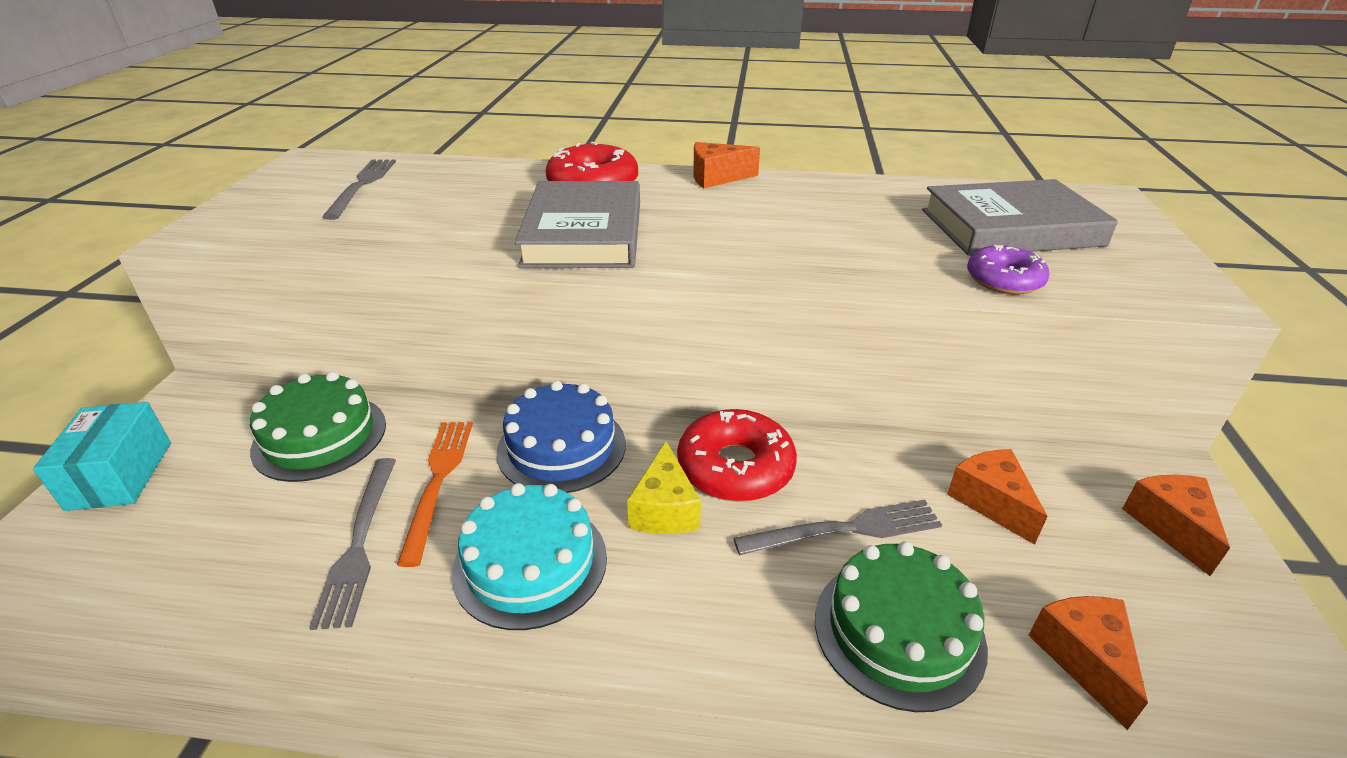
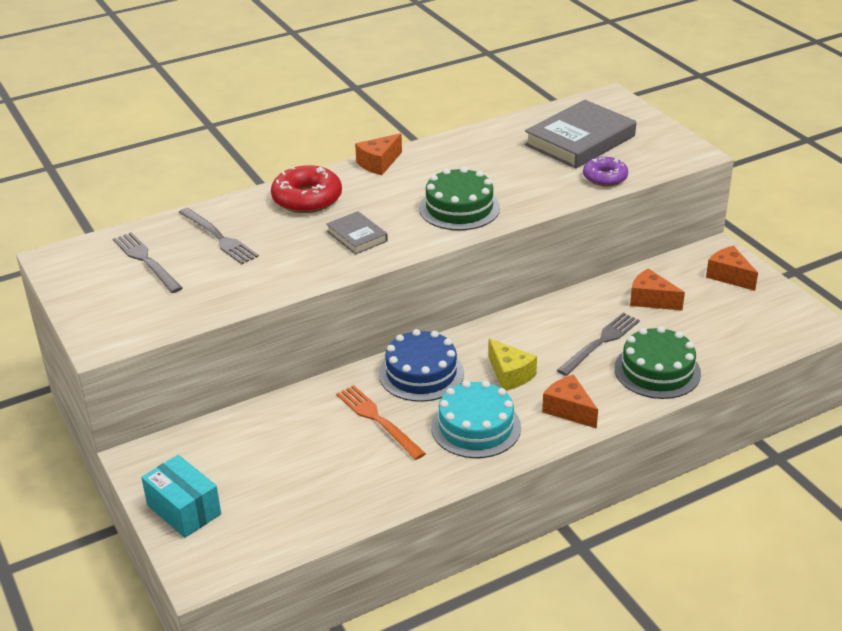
camera: 35 degrees left, 0 degrees up
green cake [250,371,386,482] -> green cake moved to [419,167,500,230]
grey fork [309,458,396,630] -> grey fork moved to [179,208,259,264]
grey book [515,181,640,268] -> grey book [326,211,388,255], size x0.51
red donut [677,409,797,502] -> none
orange cheese [1028,596,1148,730] -> orange cheese moved to [542,374,598,429]

